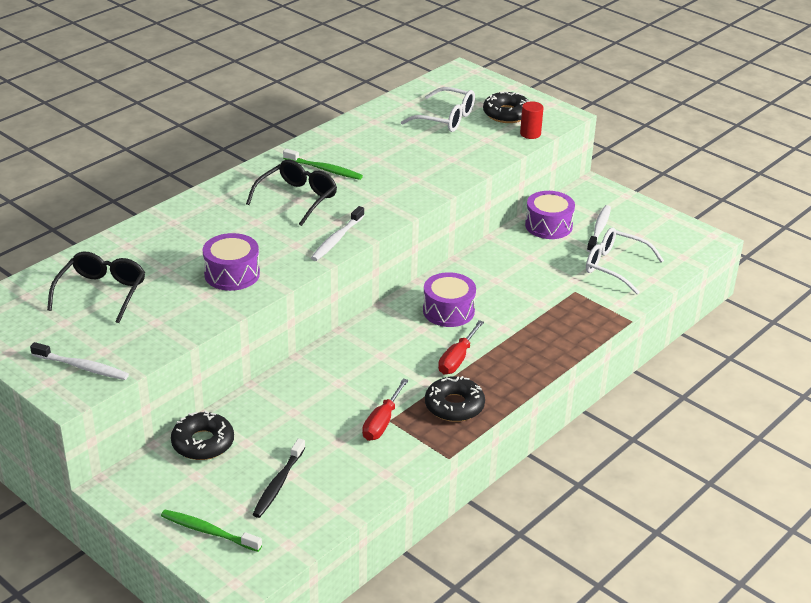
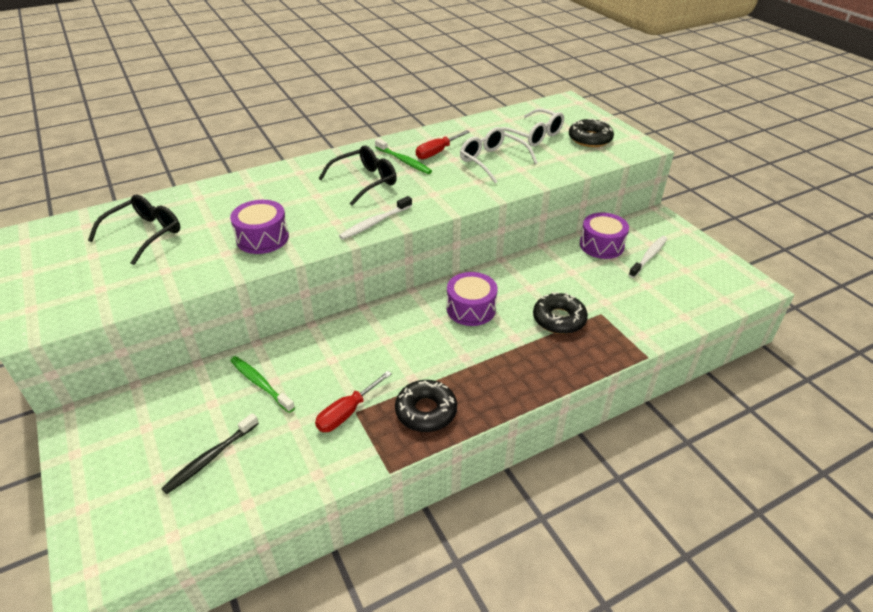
camera: 20 degrees right, 5 degrees up
white toothbrush [30,342,129,380] -> none
green toothbrush [161,510,262,552] -> green toothbrush moved to [230,356,295,413]
black donut [171,410,234,460] -> black donut moved to [533,292,588,334]
red screwdriver [438,320,484,374] -> red screwdriver moved to [416,130,470,159]
red cylinder [520,101,544,139] -> none
white glasses [586,227,664,294] -> white glasses moved to [460,127,538,183]

